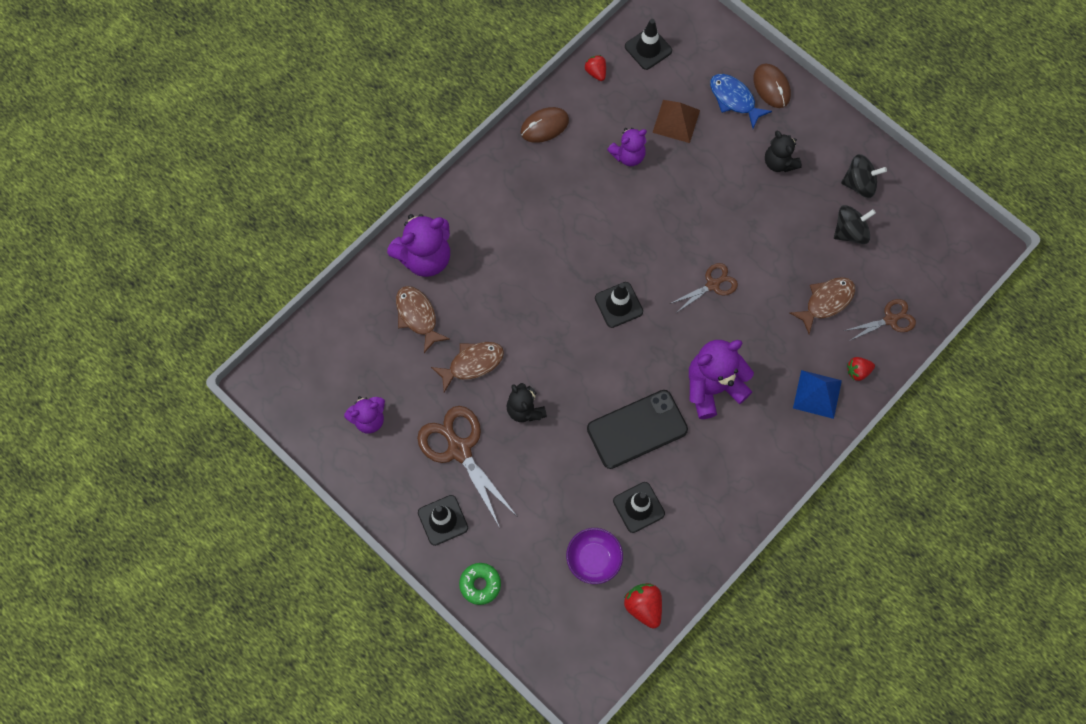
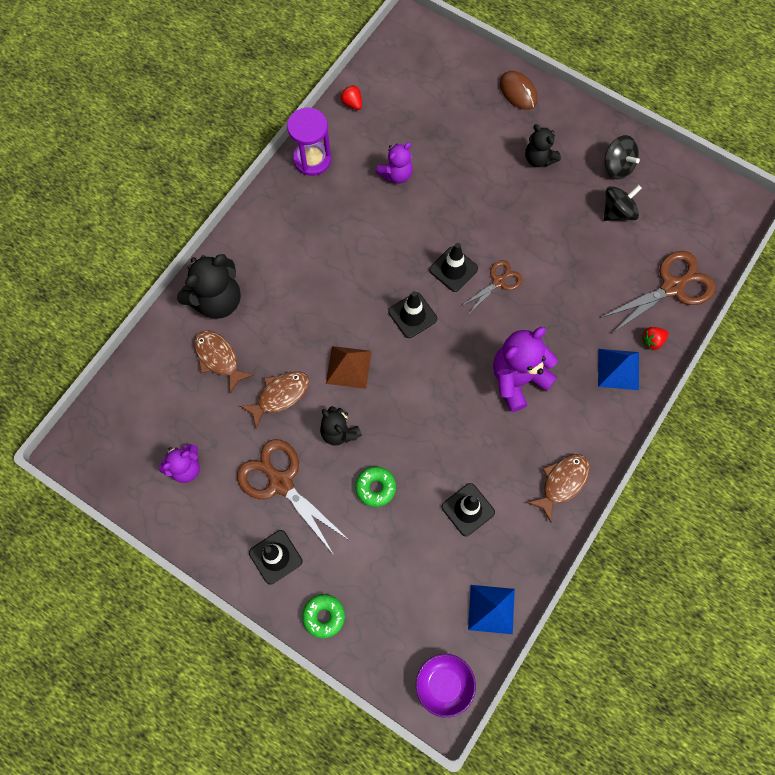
camera: 10 degrees left, 0 degrees up
purple teddy bear [387,214,450,277] -> black teddy bear [177,254,241,319]
brown mouse [521,107,569,143] -> purple hourglass [287,108,331,176]
purple bowl [566,528,623,584] -> purple bowl moved to [416,654,476,718]
black phone [587,390,688,469] -> none
red strawberry [624,583,662,629] -> blue pyramid [468,585,515,634]
black traffic cone [625,19,672,70] -> black traffic cone moved to [429,243,478,292]
brown pyramid [652,100,700,143] -> brown pyramid moved to [326,346,372,389]
blue fish [710,74,772,128] -> none
brown fish [790,277,855,334] -> brown fish moved to [527,454,590,522]
black spinning top [841,154,887,198] -> black spinning top turned 60 degrees clockwise [604,135,640,179]
brown scissors [844,299,916,341] -> brown scissors [600,251,716,335], size x1.75
none -> green donut [355,466,396,507]

